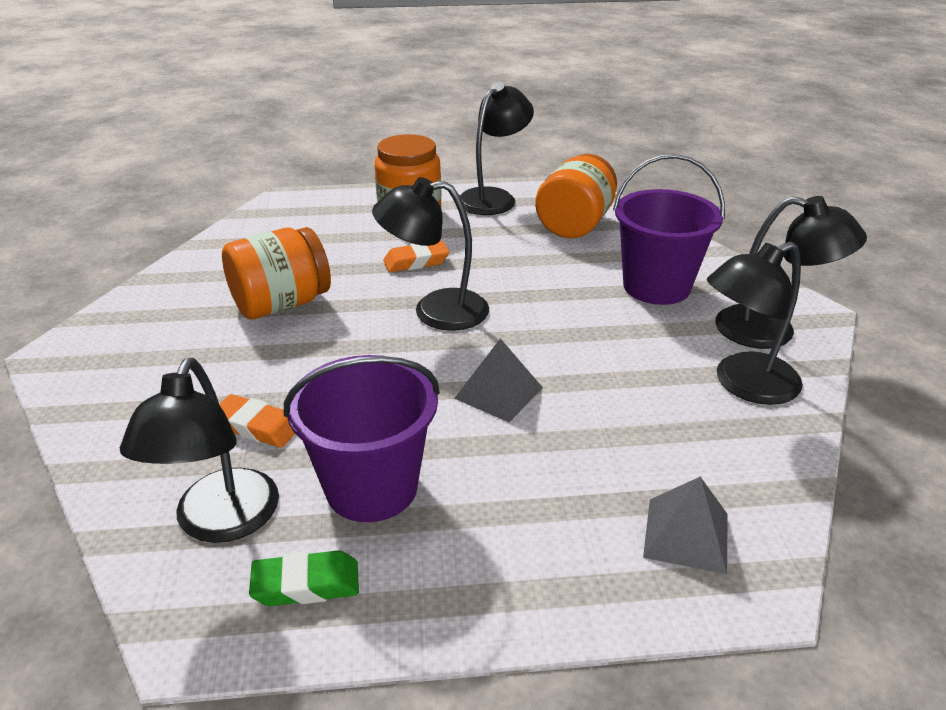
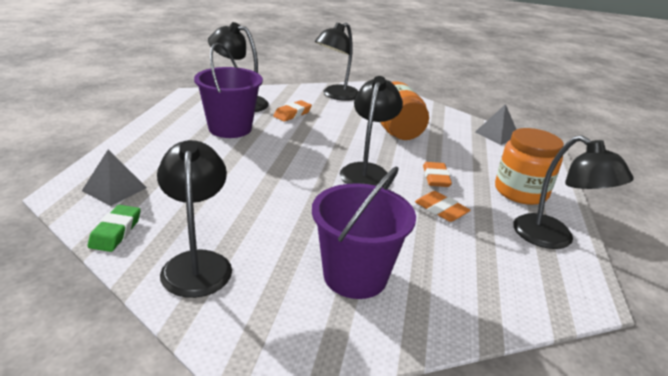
camera: 105 degrees right, 5 degrees down
green eraser [249,550,359,606] -> green eraser moved to [88,205,141,252]
grey pyramid [454,338,543,422] -> grey pyramid moved to [475,104,517,145]
orange jar [535,154,617,238] -> none
black lamp [715,196,867,349] -> black lamp moved to [315,23,359,101]
none -> orange eraser [415,191,471,222]

